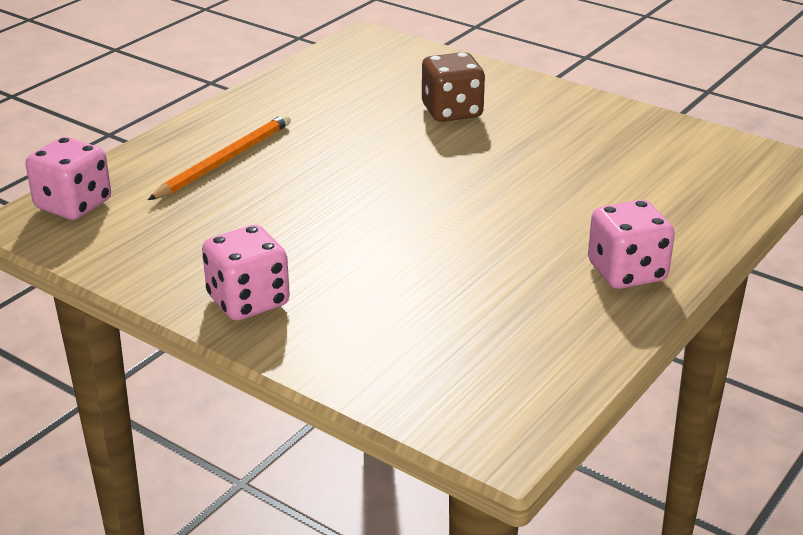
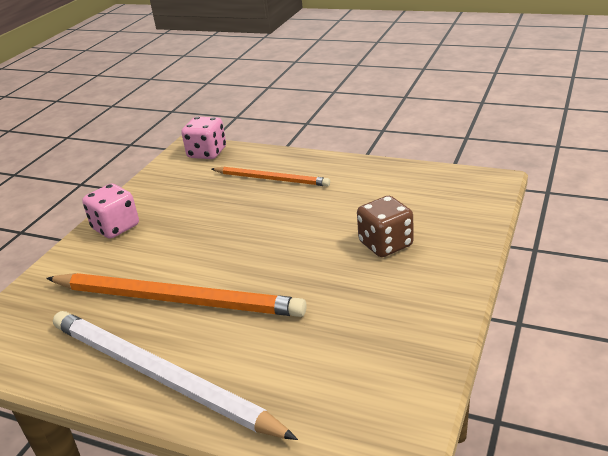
camera: 80 degrees right, 0 degrees up
pink dice [588,200,675,289] -> white pencil [53,311,298,440]
none -> orange pencil [46,273,307,317]

